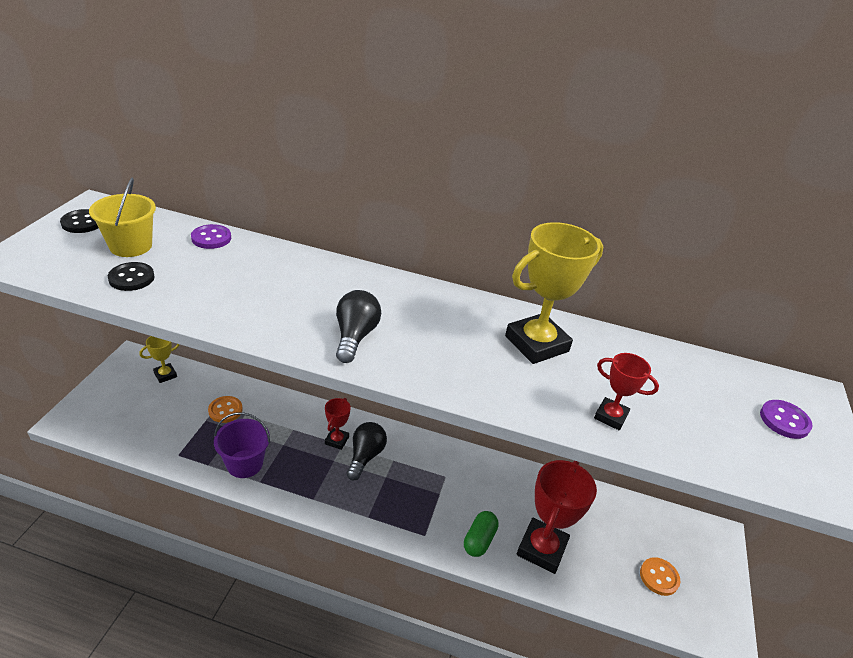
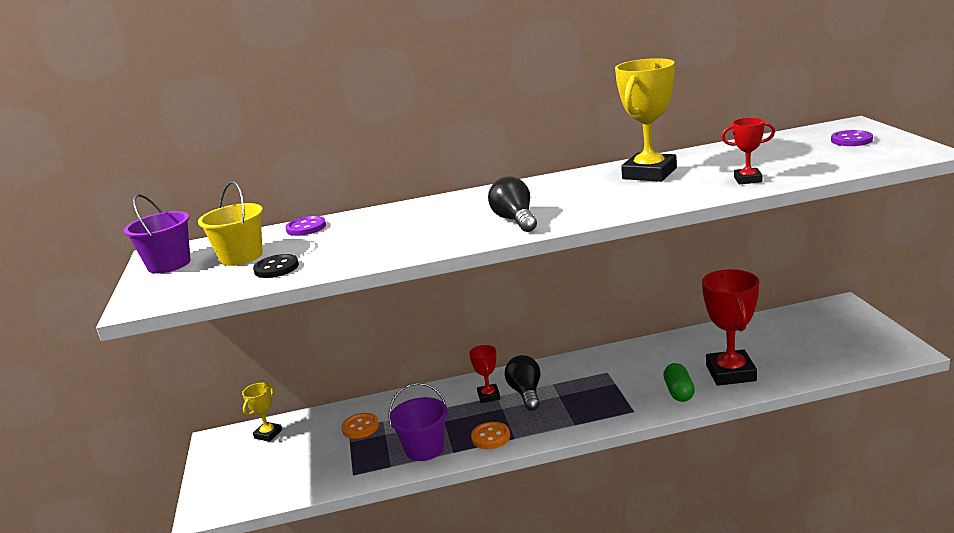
camera: 20 degrees left, 15 degrees down
black button [60,209,98,233] -> purple bucket [124,194,191,274]
orange button [640,557,680,596] -> orange button moved to [471,422,510,449]

